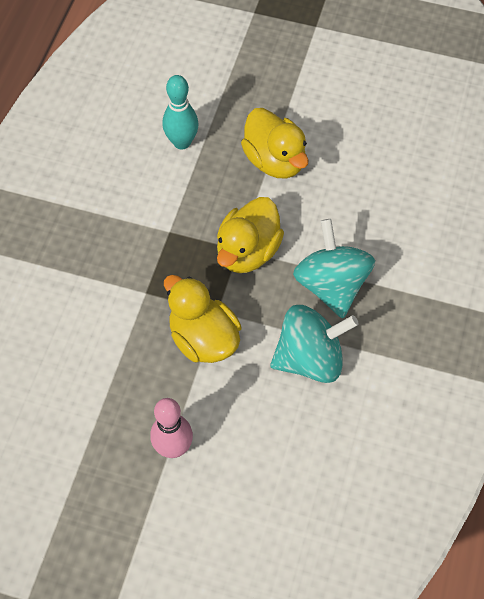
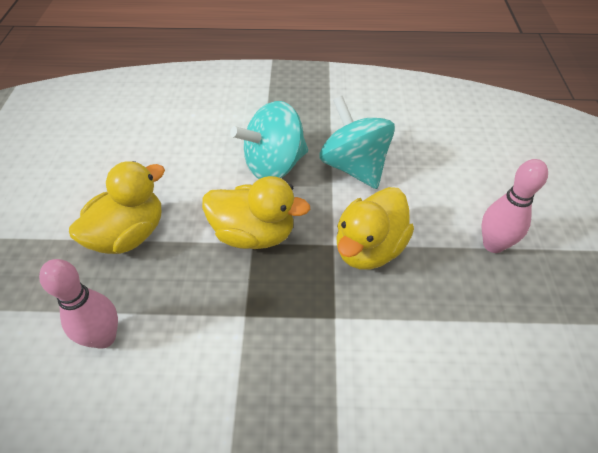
camera: 105 degrees left, 10 degrees down
turquoise bowling pin [162,75,199,149] -> pink bowling pin [39,259,118,349]

